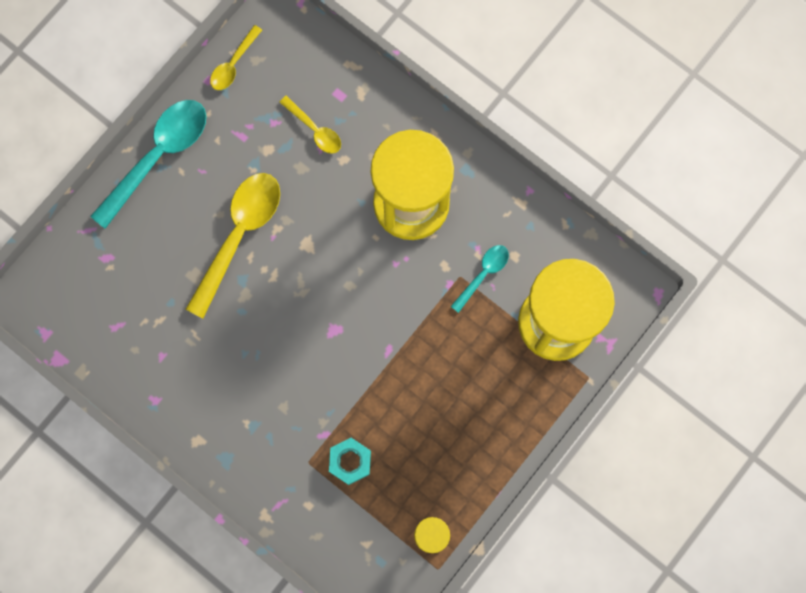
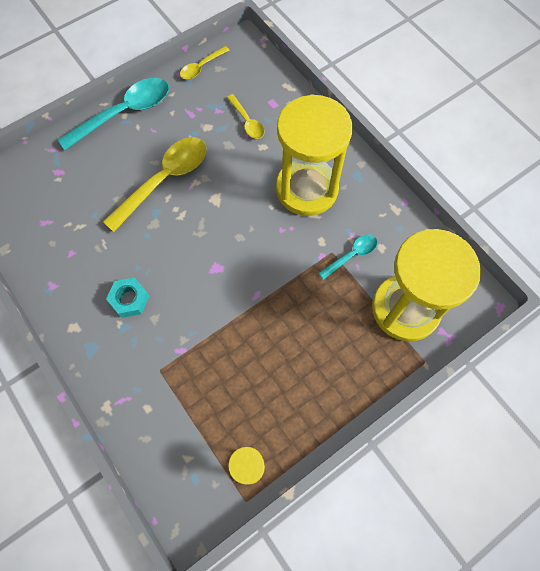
camera: 15 degrees right, 10 degrees down
turquoise nut [329,438,371,485] -> turquoise nut moved to [106,277,149,318]

